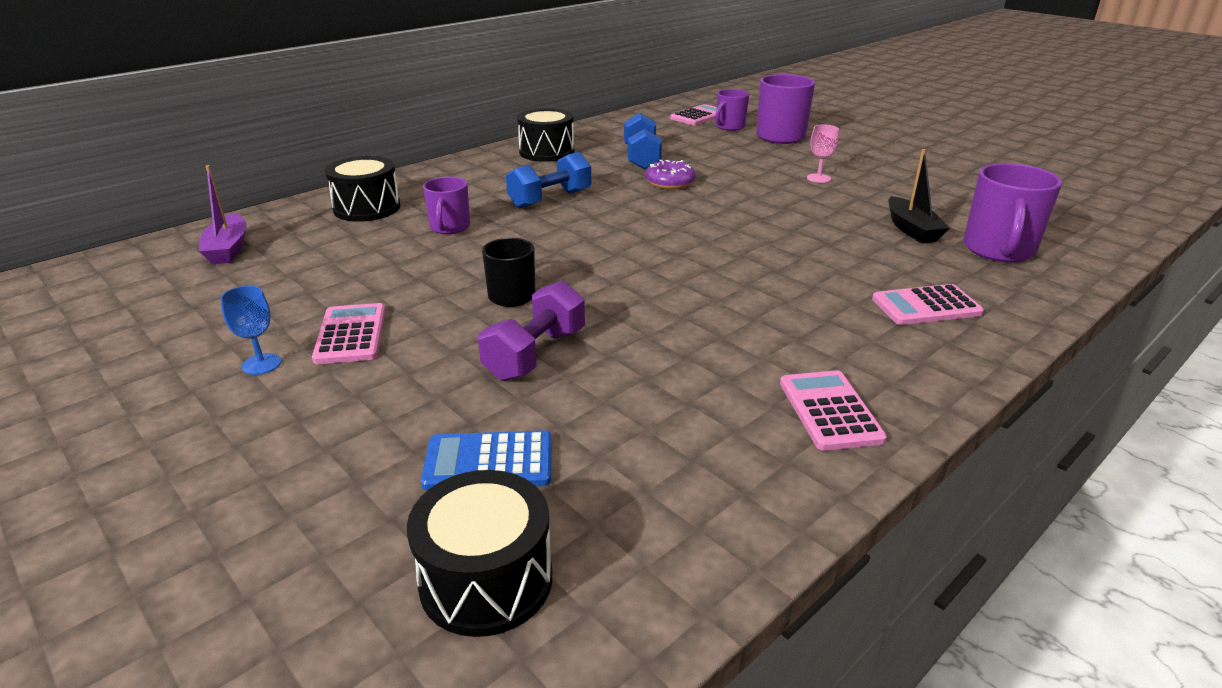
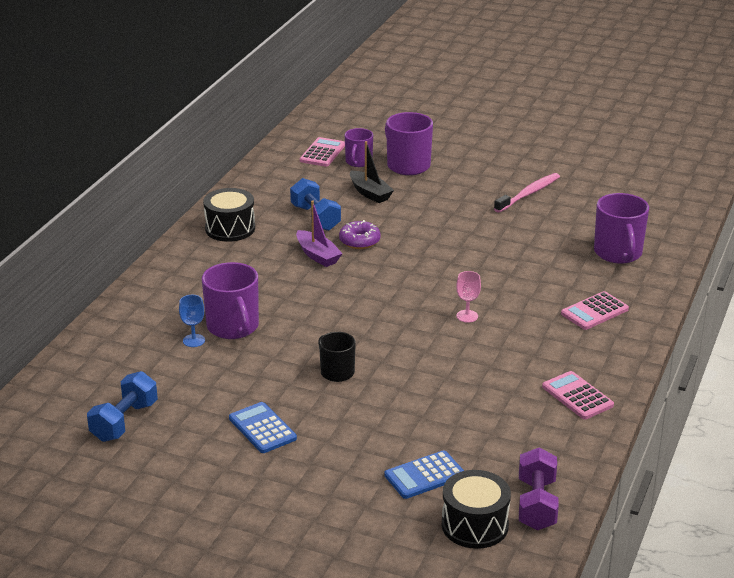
camera: 25 degrees left, 0 degrees up
purple boat [199,165,247,264] -> purple boat moved to [296,201,343,267]
blue goblet [220,286,281,375] -> blue goblet moved to [179,295,205,347]
pink calculator [312,303,386,364] -> blue calculator [229,402,297,453]
black drum [325,156,401,222] -> none
purple mug [423,177,470,234] -> purple mug [202,262,259,339], size x1.61
purple dumbbell [478,281,585,381] -> purple dumbbell moved to [519,447,559,530]
blue dumbbell [506,152,591,208] -> blue dumbbell moved to [87,371,158,442]
pink goblet [807,125,839,183] -> pink goblet moved to [456,271,481,323]
black boat [889,149,950,243] -> black boat moved to [350,141,394,203]
none -> pink toothbrush [494,173,560,213]

